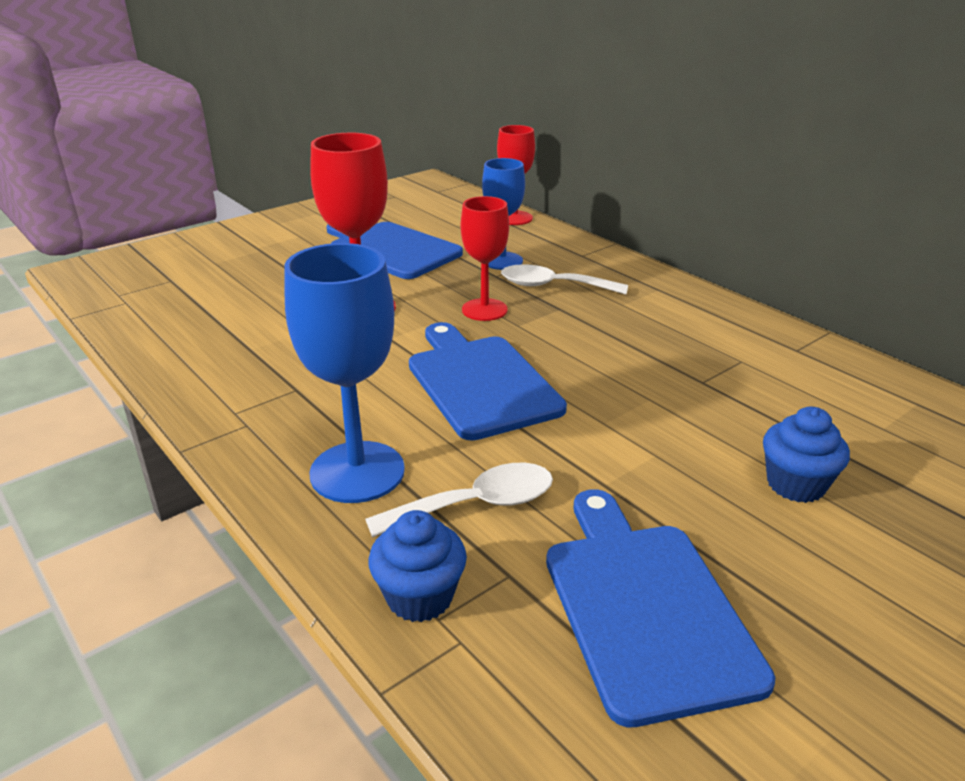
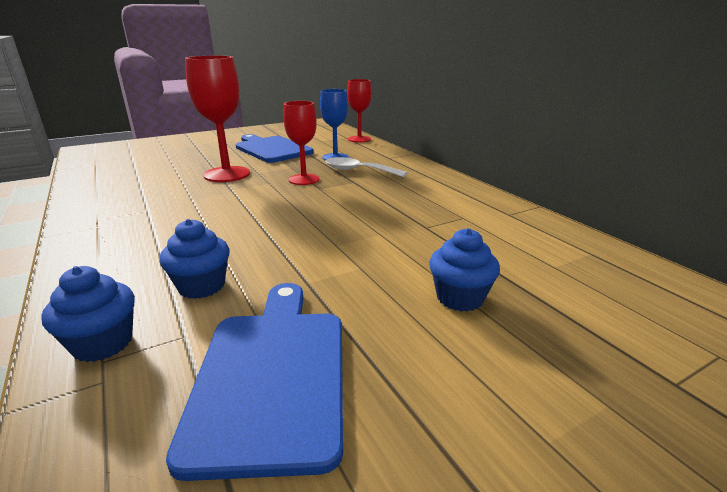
camera: 10 degrees right, 5 degrees down
blue goblet [284,243,405,503] -> none
white spoon [365,463,553,538] -> blue cupcake [159,219,229,299]
blue cutting board [409,322,567,441] -> none

